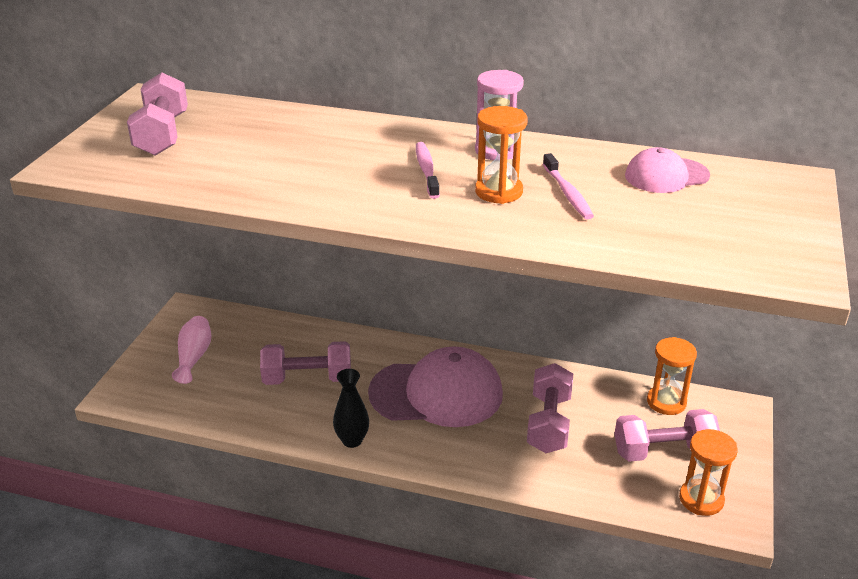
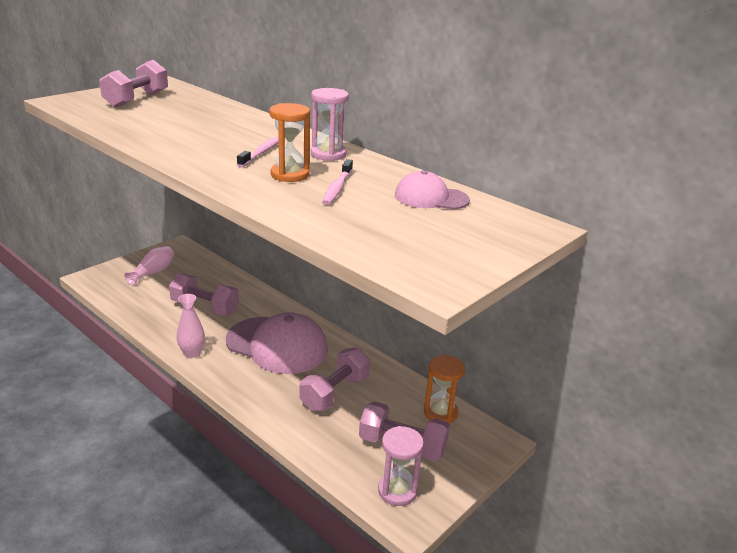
camera: 25 degrees right, 5 degrees down
black vase [333,369,369,448] -> pink vase [176,294,205,358]
orange hourglass [679,429,738,516] -> pink hourglass [378,426,424,506]

